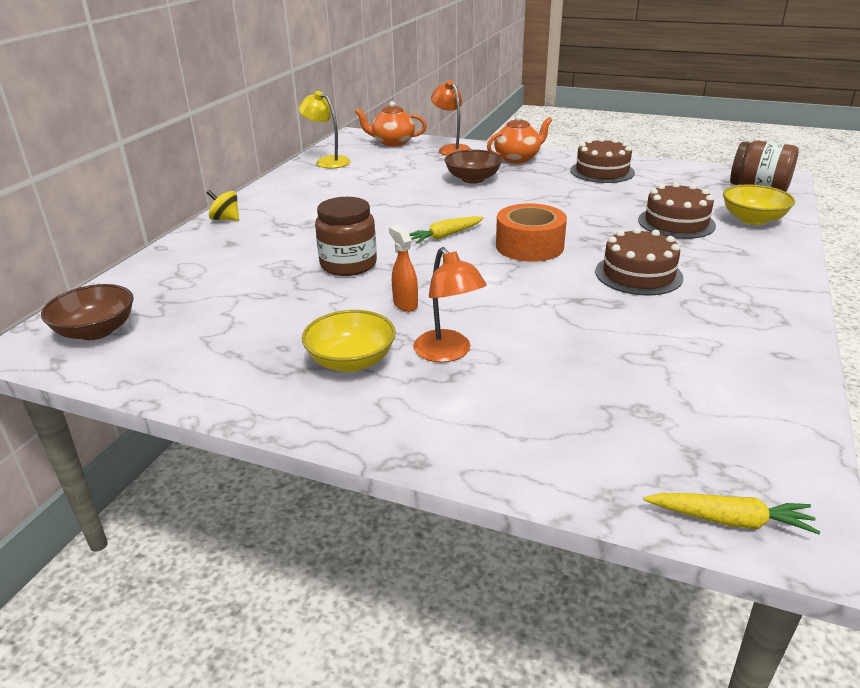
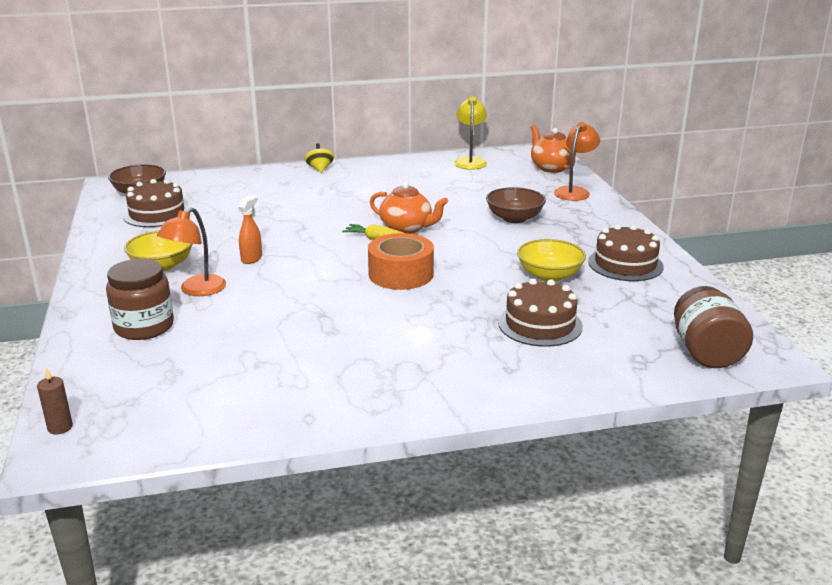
camera: 55 degrees right, 5 degrees down
brown jar [315,197,377,276] -> brown jar moved to [106,258,174,340]
orange teapot [487,115,552,163] -> orange teapot moved to [370,182,448,234]
brown cake [595,228,683,296] -> brown cake moved to [123,179,190,227]
yellow carrot [644,493,820,534] -> brown candle [37,368,73,434]
yellow bowl [723,185,795,225] -> yellow bowl moved to [517,239,586,282]

